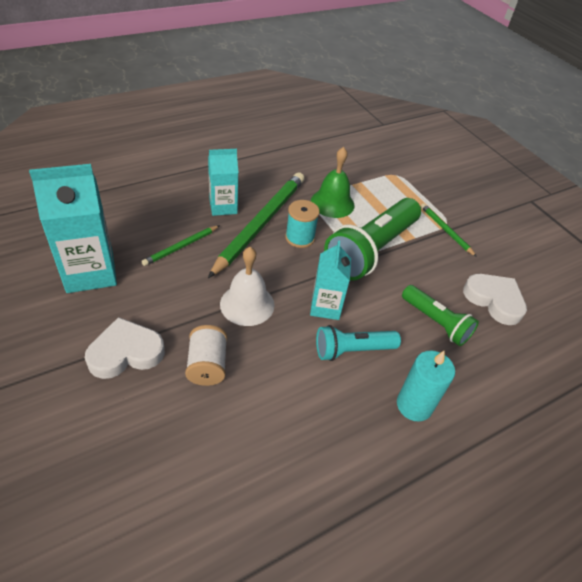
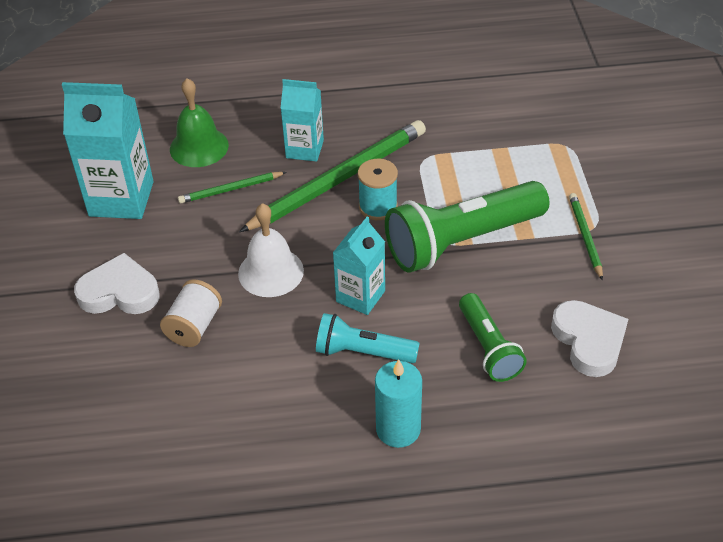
camera: 30 degrees right, 0 degrees up
green bell [311,147,355,218] -> green bell moved to [170,78,229,167]

